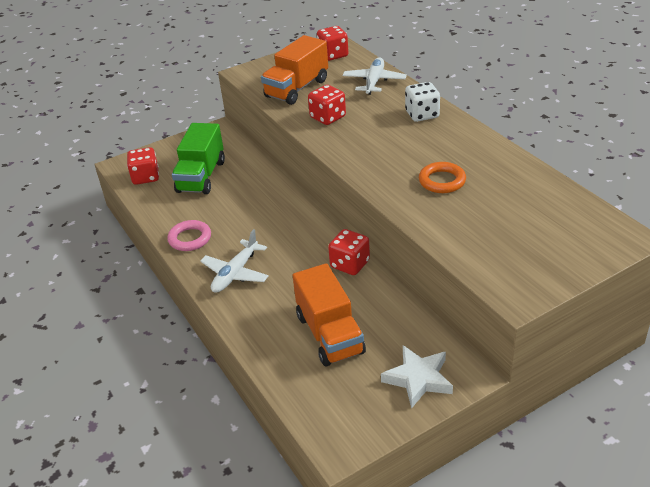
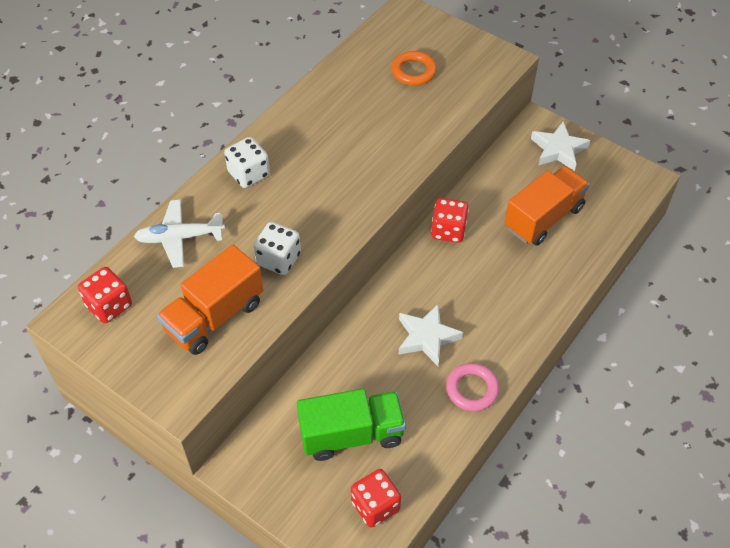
camera: 115 degrees left, 15 degrees up
white plane [200,229,269,293] -> none
orange truck [261,35,328,105] -> orange truck turned 120 degrees clockwise [157,245,263,355]
red dice [308,85,346,125] -> white dice [254,222,301,275]
orange ring [419,162,466,193] -> orange ring moved to [391,51,437,85]
none -> white star [398,304,463,366]

